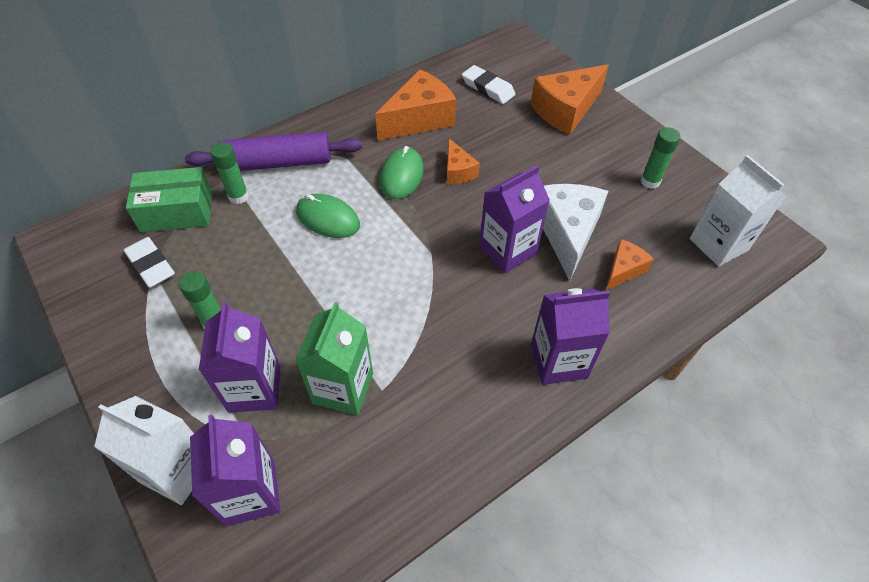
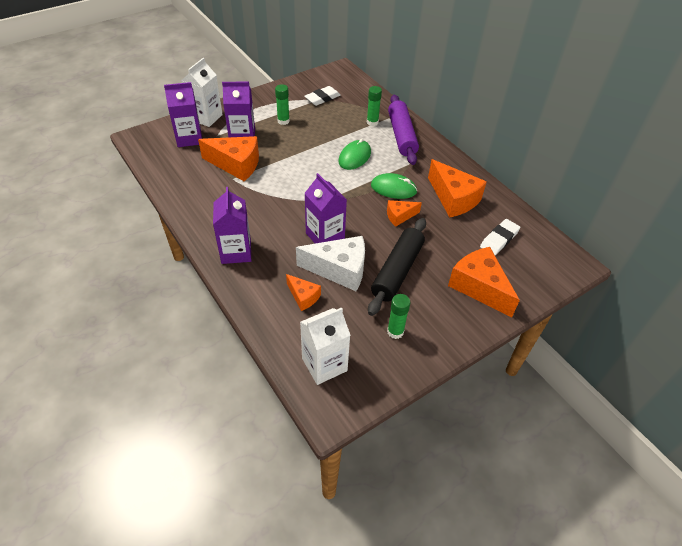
camera: 90 degrees right, 5 degrees down
green box [126,167,212,232] -> none
green carton [295,302,373,415] -> orange cheese [198,136,259,181]
none -> black rolling pin [368,218,426,316]

